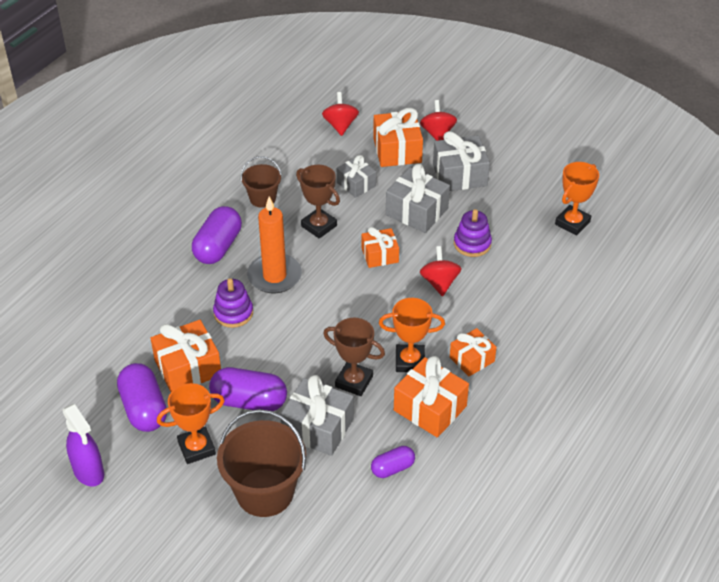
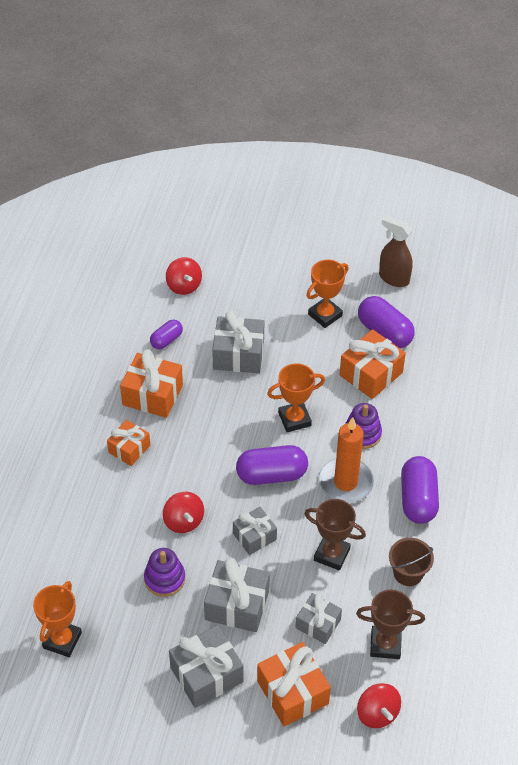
camera: 160 degrees right, 5 degrees up
purple spray bottle [62,404,104,487] -> brown spray bottle [379,215,413,287]
purple capsule [209,367,287,411] -> purple capsule moved to [236,445,308,485]
brown bucket [217,409,306,517] -> none
brown trophy [323,318,385,396] -> brown trophy moved to [356,590,425,659]
orange gift [362,227,399,268] -> grey gift [233,507,277,555]
orange trophy [379,298,445,372] -> orange trophy moved to [267,363,325,432]
red spinning top [420,100,457,141] -> red spinning top moved to [166,257,202,295]

